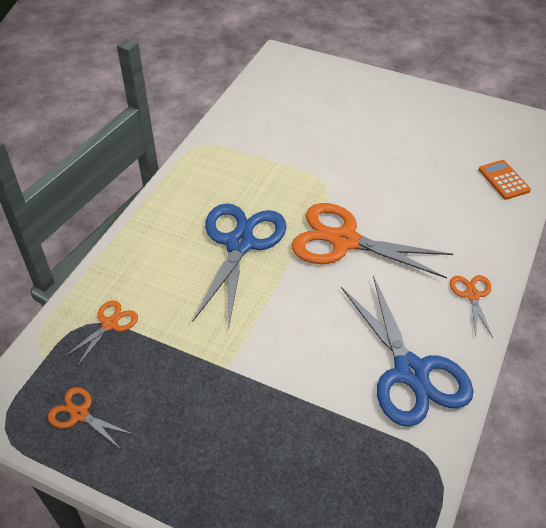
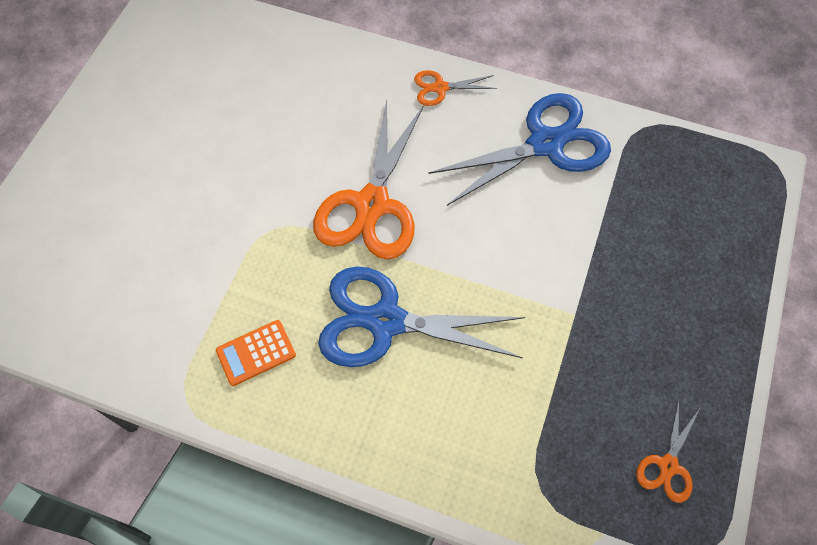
camera: 95 degrees left, 15 degrees up
orange scissors [64,300,138,367] -> none
orange calculator [479,160,531,200] -> orange calculator moved to [216,320,296,386]

